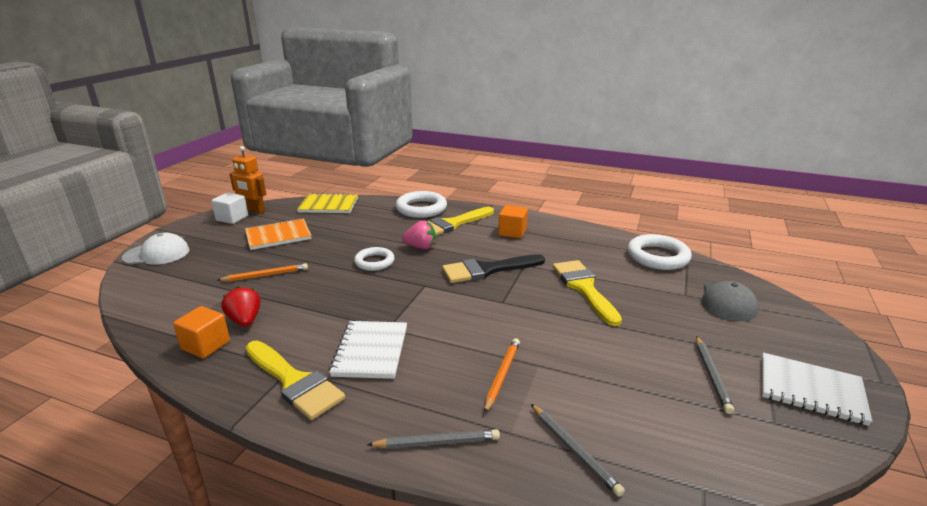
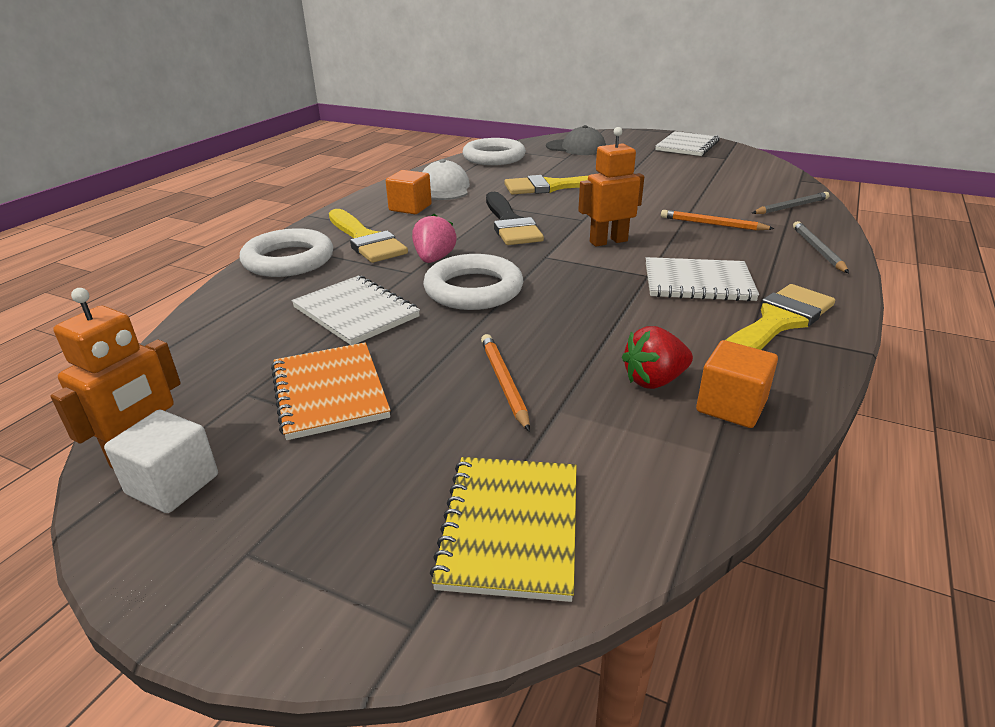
camera: 85 degrees left, 5 degrees up
white cap [122,233,190,265] -> white cap moved to [422,159,470,200]
yellow notebook [297,193,358,213] -> yellow notebook moved to [430,457,577,602]
white ring [354,247,395,271] -> white ring [423,254,523,310], size x1.55
grey pencil [696,336,734,414] -> none
none -> white notebook [292,276,420,345]
none -> orange robot [578,127,644,247]

